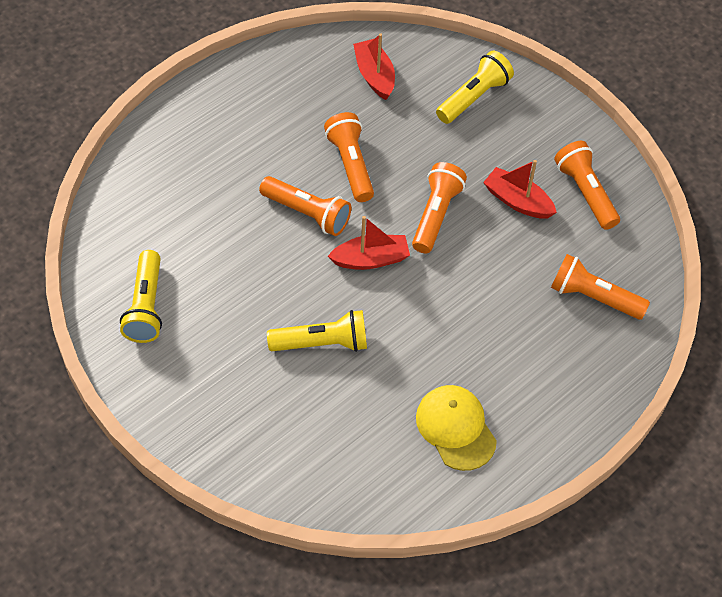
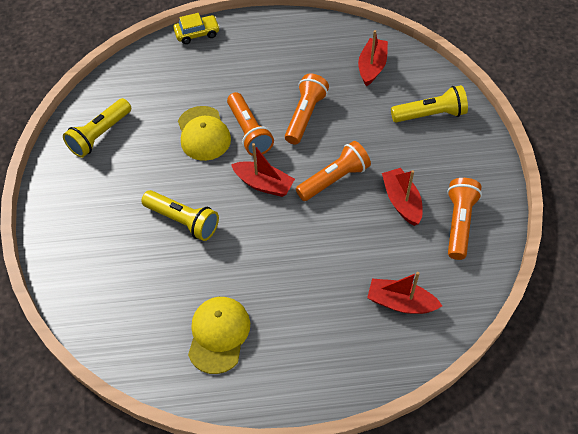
camera: 40 degrees right, 0 degrees up
orange flashlight [551,254,650,320] -> red boat [367,272,442,314]
none -> yellow car [173,13,220,44]
none -> yellow cap [178,106,231,161]

